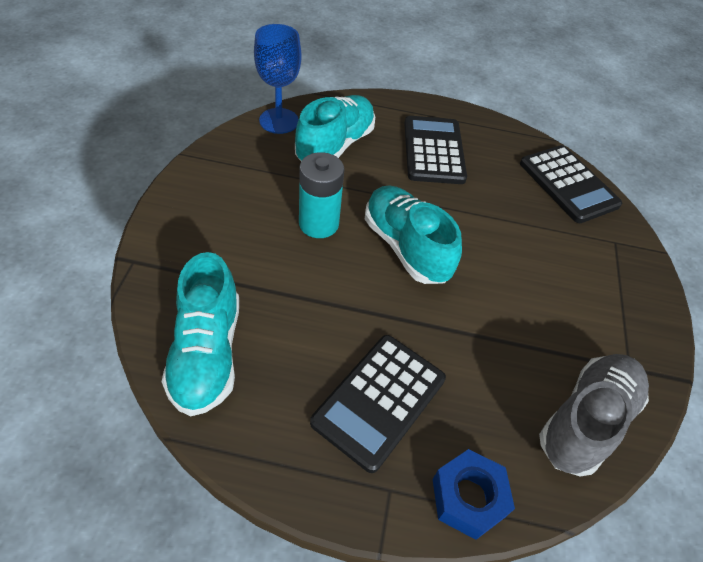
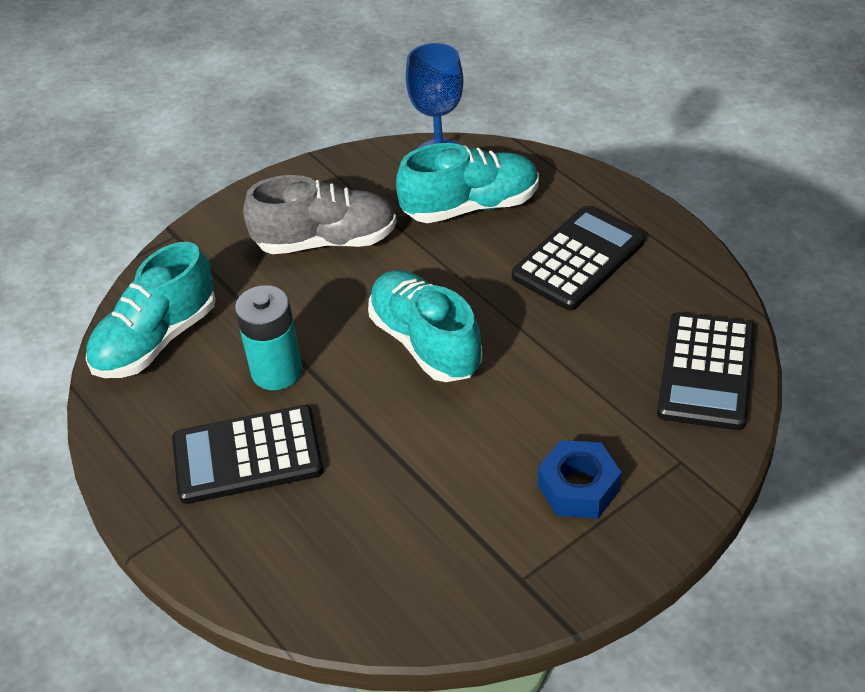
camera: 50 degrees right, 5 degrees down
turquoise battery [299,152,344,238] -> turquoise battery moved to [235,285,302,390]
turquoise shoe [365,185,462,284] -> turquoise shoe turned 45 degrees counterclockwise [368,270,482,382]
blue nut [432,449,515,540] -> blue nut moved to [538,440,622,518]
grey shoe [539,354,649,477] -> grey shoe moved to [243,175,397,254]

